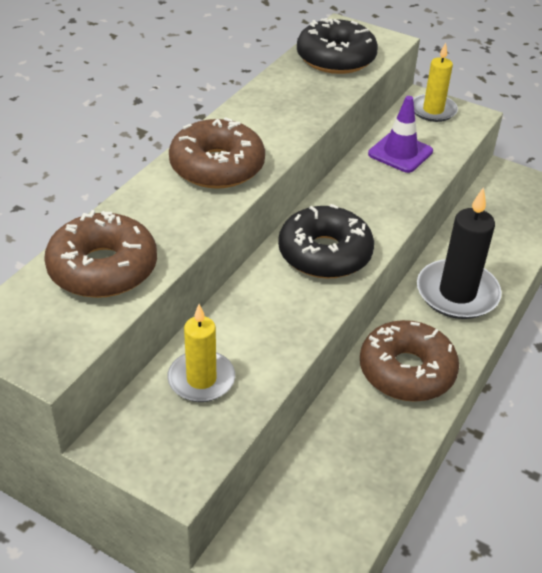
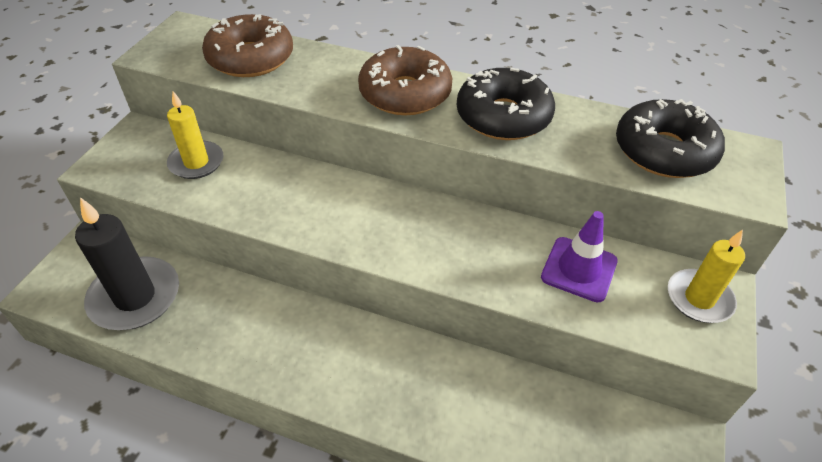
camera: 80 degrees right, 5 degrees up
black donut [278,204,374,279] -> black donut moved to [457,68,555,140]
brown donut [360,320,459,402] -> none
black candle [417,187,502,319] -> black candle moved to [75,197,179,330]

